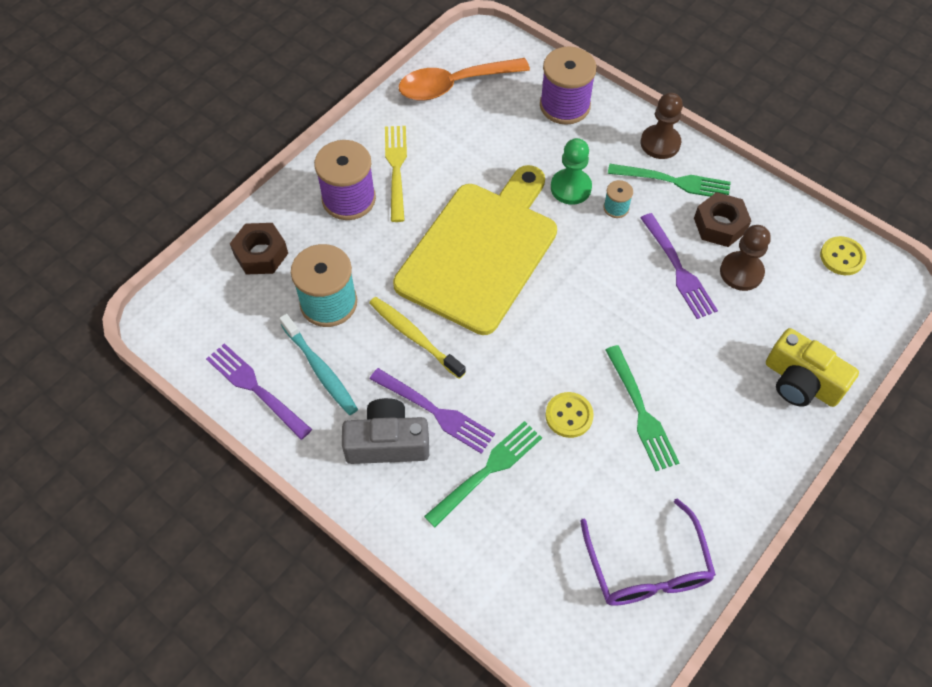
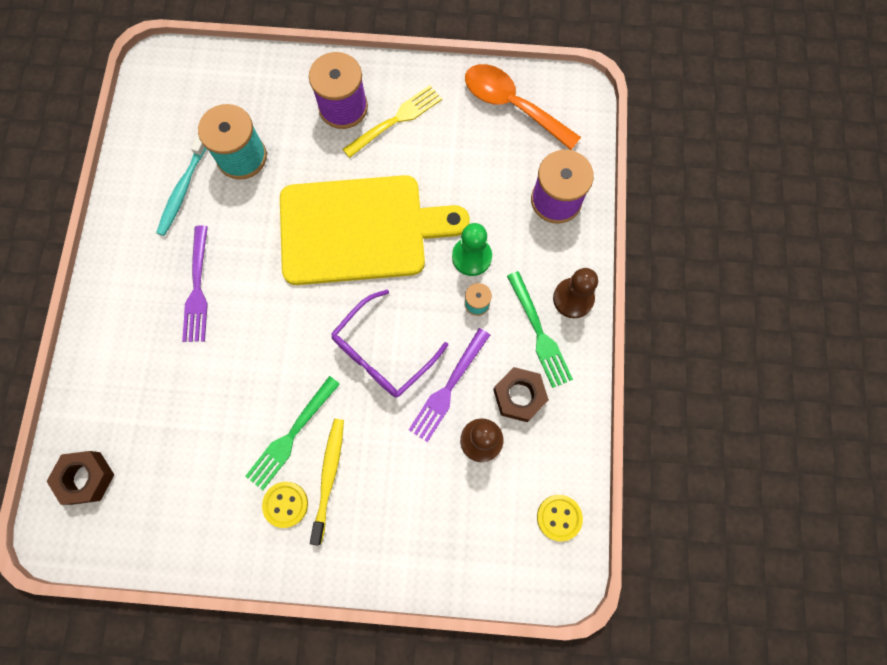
camera: 55 degrees right, 15 degrees up
purple fork [206,343,312,440] -> none
brown nut [230,223,288,275] -> brown nut moved to [47,451,114,505]
grey camera [342,398,429,464] -> none
yellow toothbrush [369,297,466,379] -> yellow toothbrush moved to [310,419,344,546]
green fork [424,421,542,527] -> none
yellow button [545,392,594,438] -> yellow button moved to [262,482,308,528]
purple glasses [580,498,716,606] -> purple glasses moved to [331,289,448,398]
yellow camera [766,328,859,407] -> none

